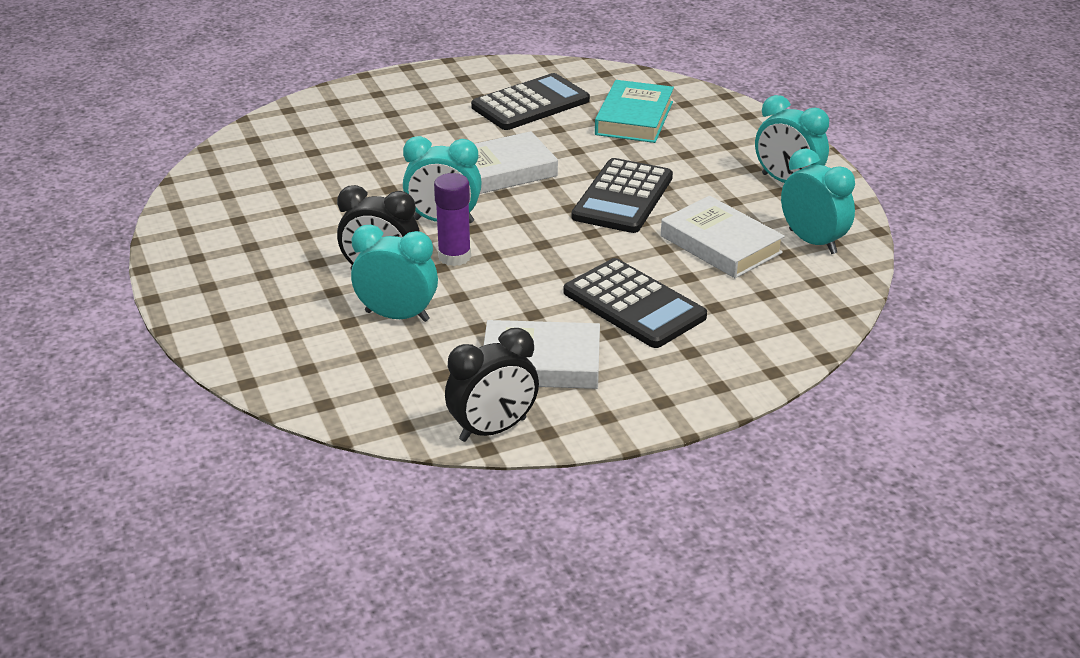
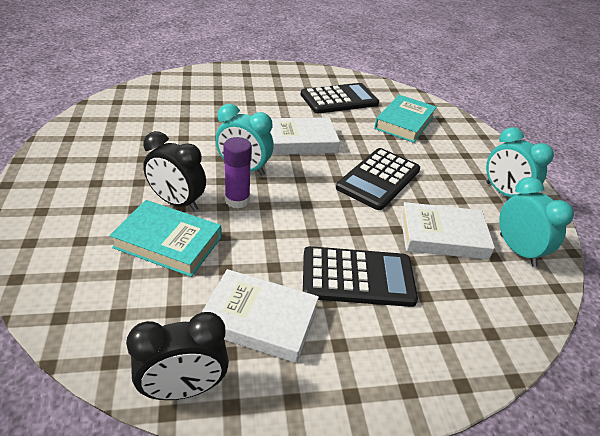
camera: 10 degrees right, 5 degrees up
turquoise clock [351,225,438,322] -> turquoise book [109,200,222,277]
black calculator [564,258,707,348] -> black calculator turned 60 degrees counterclockwise [303,246,418,307]
white book [661,196,785,278] -> white book turned 60 degrees counterclockwise [401,202,495,260]

